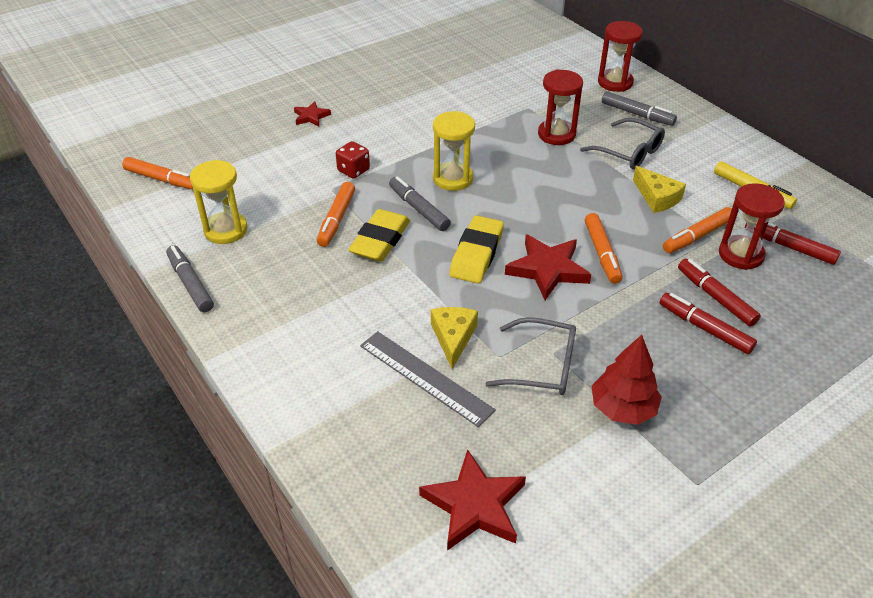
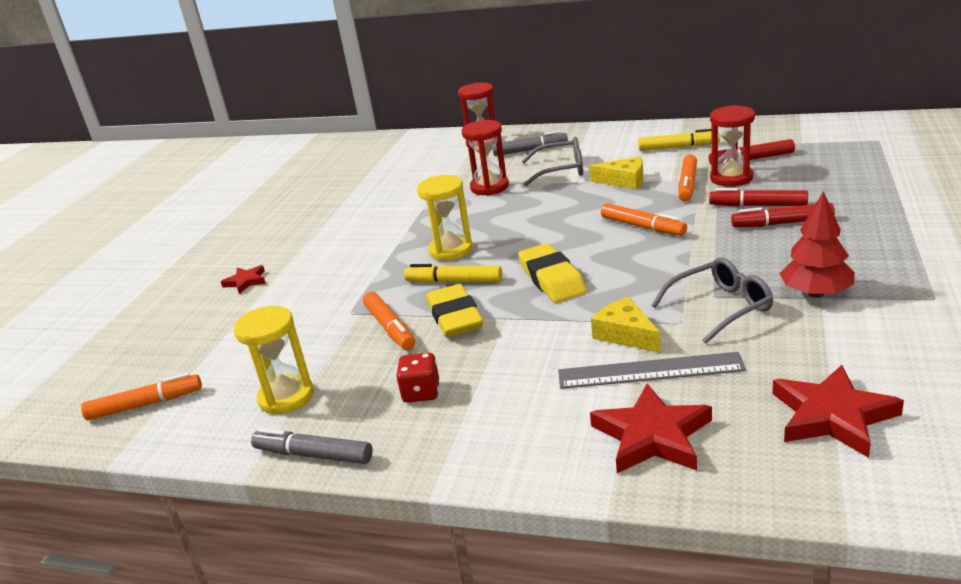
camera: 35 degrees left, 15 degrees down
red dice [336,141,370,179] -> red dice moved to [396,353,439,402]
grey marker [389,176,451,231] -> yellow marker [404,264,502,283]
red star [505,234,591,300] -> red star moved to [590,384,712,473]

